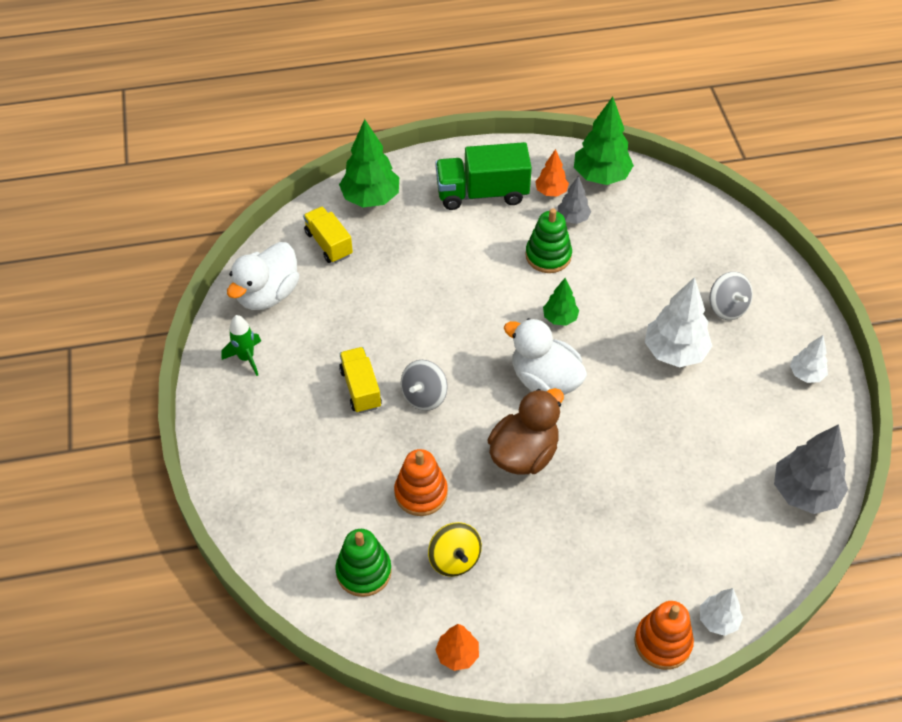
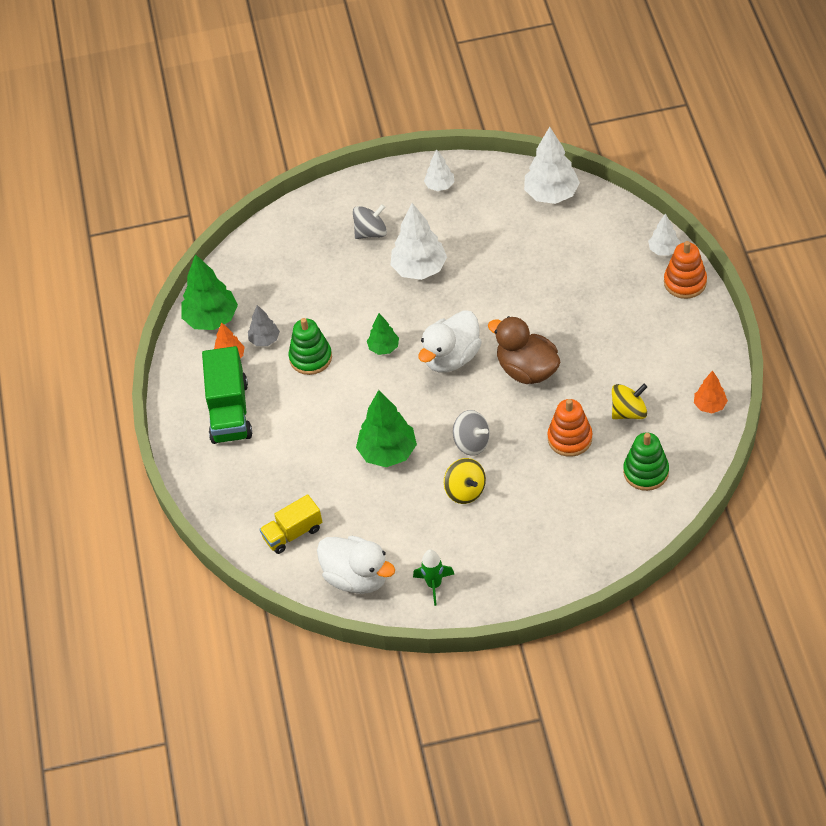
camera: 85 degrees left, 0 degrees up
green tree [339,119,399,207] -> green tree moved to [356,390,417,467]
yellow truck [339,347,382,413] -> yellow spinning top [444,458,486,504]
grey tree [774,424,848,514] -> white tree [524,127,580,204]

